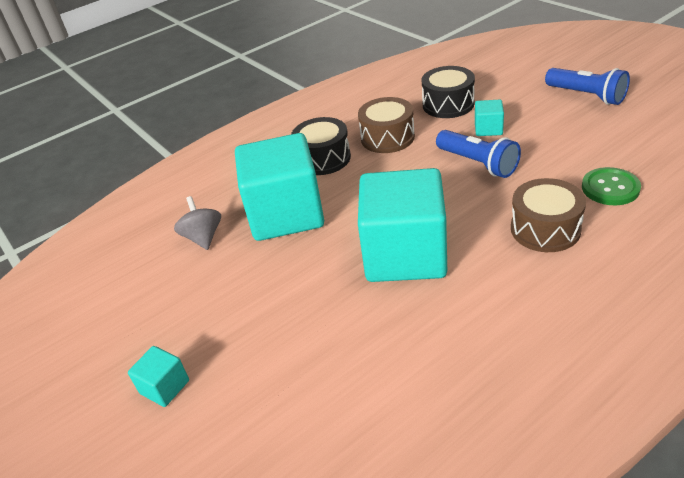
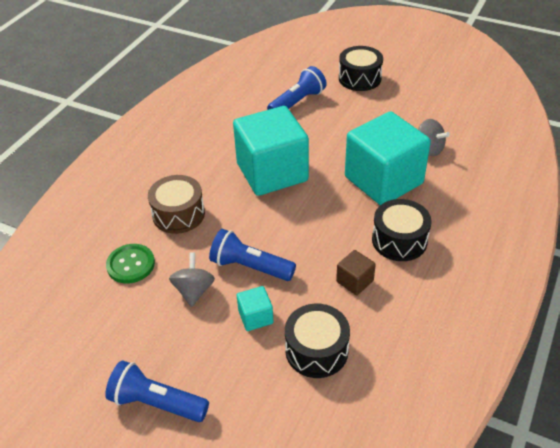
camera: 150 degrees right, 5 degrees up
turquoise cube [128,346,189,407] -> black drum [339,46,383,91]
brown drum [358,97,415,153] -> brown cube [336,250,376,295]
none -> grey spinning top [169,252,215,307]
none -> blue flashlight [267,66,327,110]

